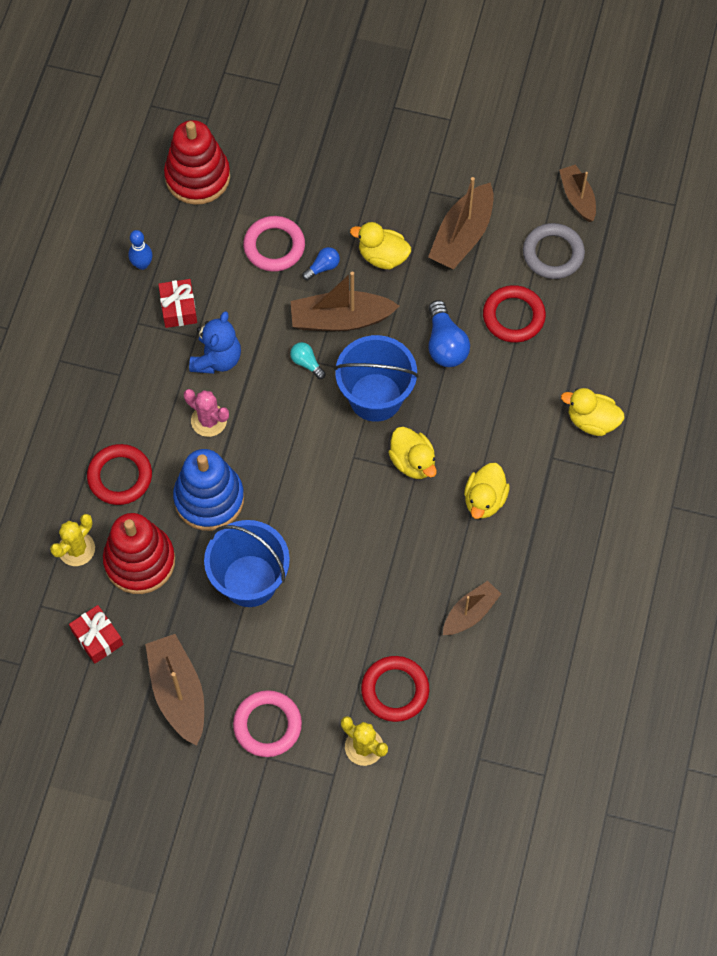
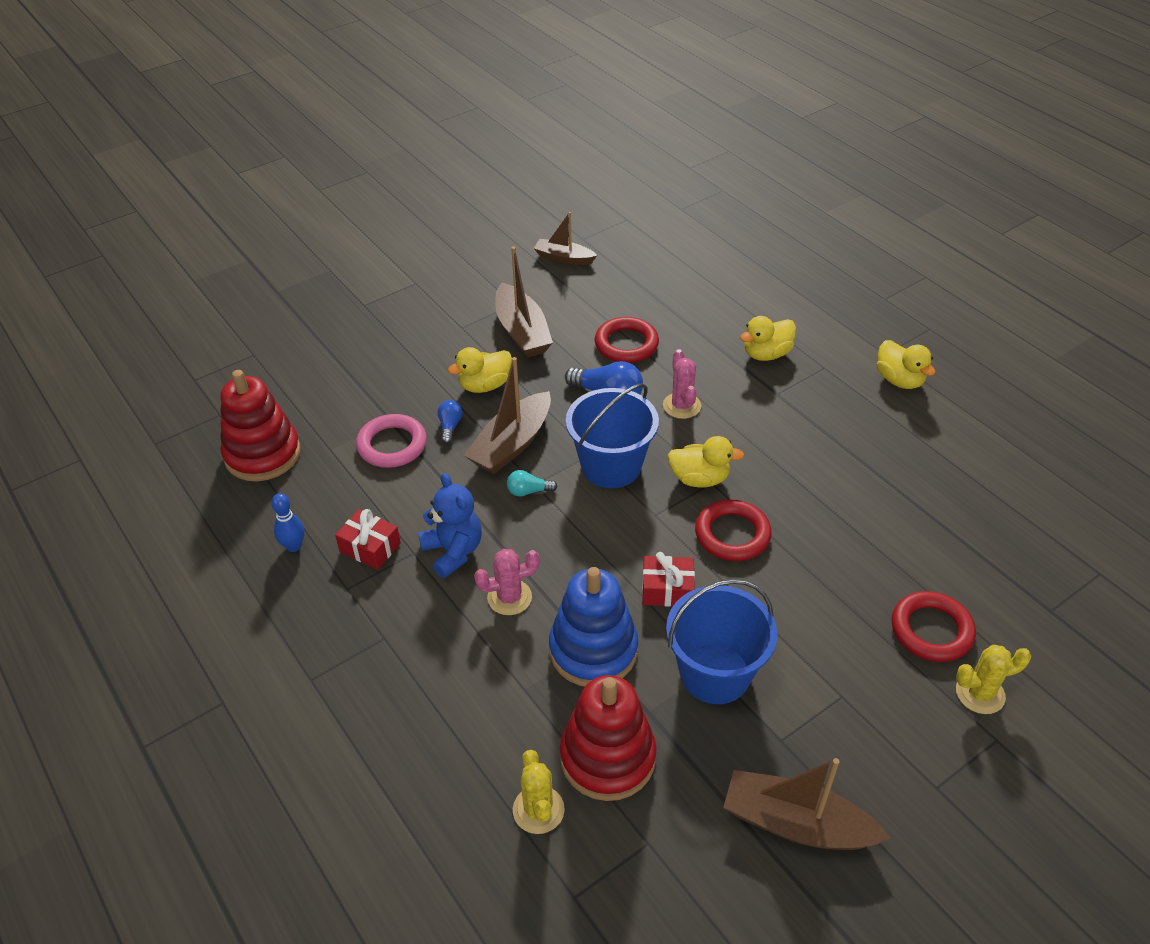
camera: 50 degrees left, 20 degrees down
red gift [69,605,123,664] -> red gift moved to [642,552,695,607]
red ring [87,444,152,505] -> red ring moved to [695,499,772,561]
pink ring [233,690,302,757] -> none
brown boat [443,581,501,635] -> none
yellow duck [464,463,510,519] -> yellow duck moved to [877,340,936,389]
grey ring [523,223,585,279] -> none
none -> pink cactus [663,349,701,419]

